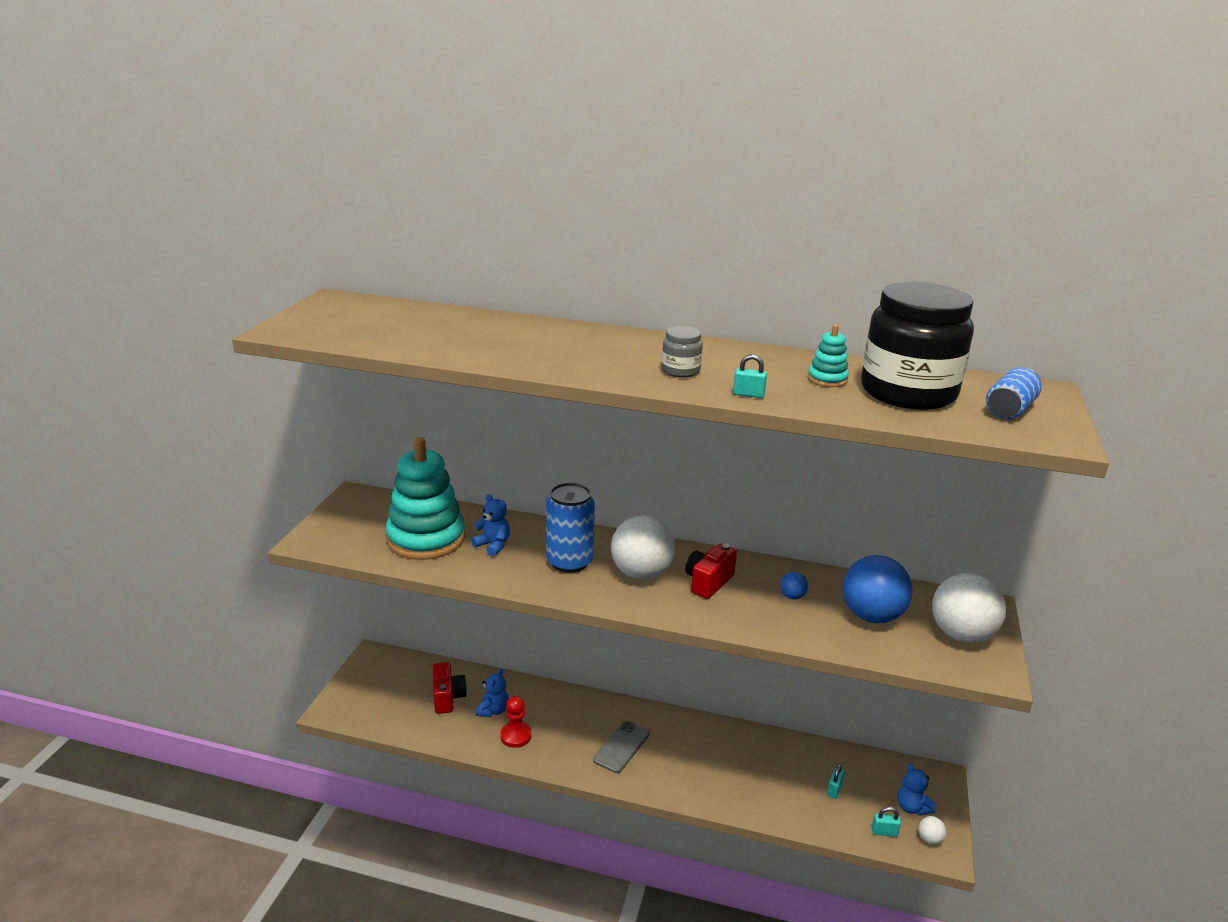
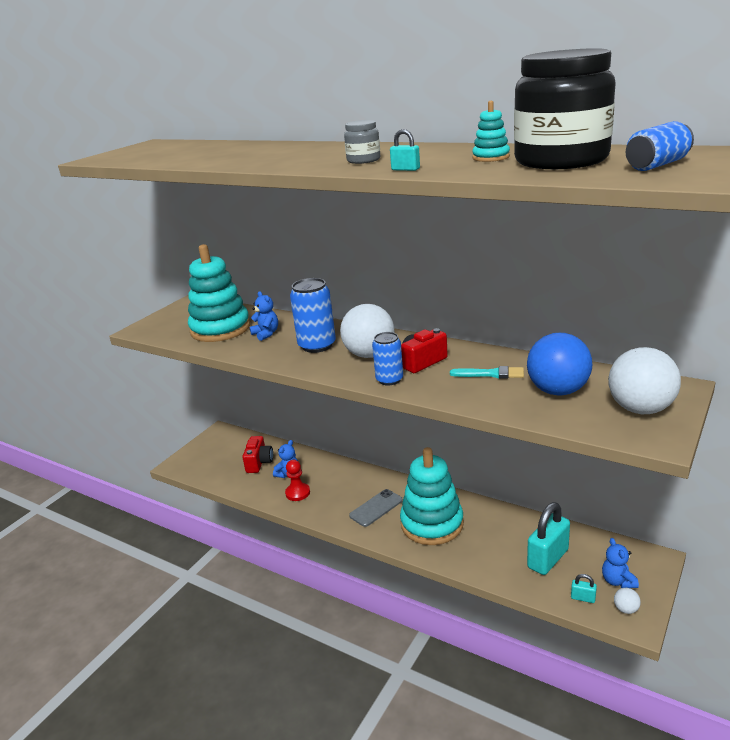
camera: 20 degrees right, 0 degrees up
blue ball [780,572,808,599] -> turquoise brush [450,366,524,379]
turquoise padlock [827,764,845,799] -> turquoise padlock [527,502,570,575], size x2.28
none -> blue can [372,332,403,386]
none -> turquoise stacking toy [400,447,464,545]

